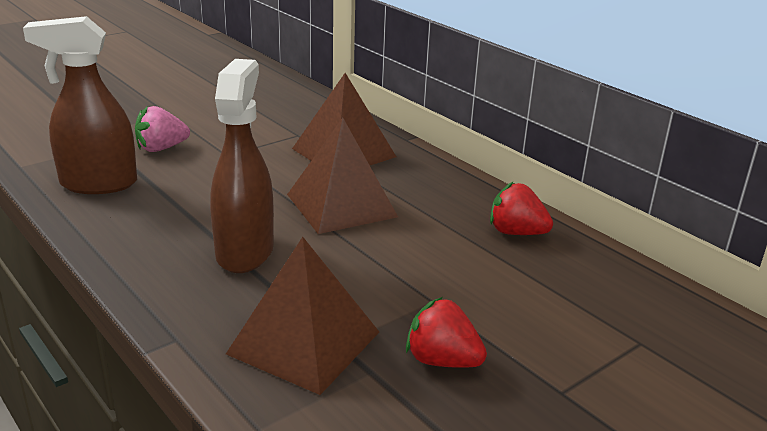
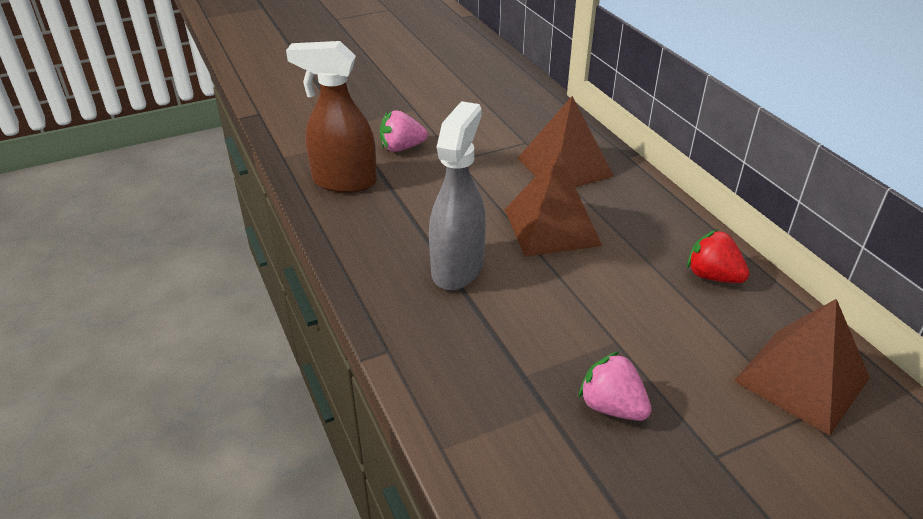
camera: 15 degrees right, 10 degrees up
brown spray bottle [210,59,274,273] -> grey spray bottle [429,101,486,290]
brown pyramid [226,237,379,395] -> brown pyramid moved to [734,299,870,436]
red strawberry [406,297,487,368] -> pink strawberry [579,351,652,421]

